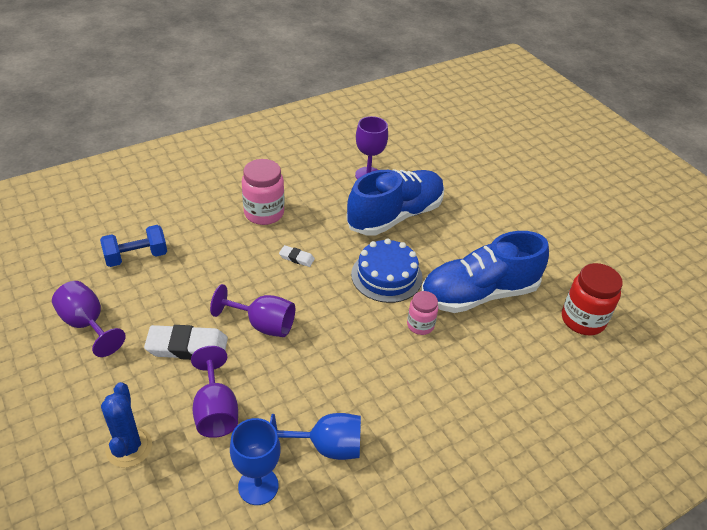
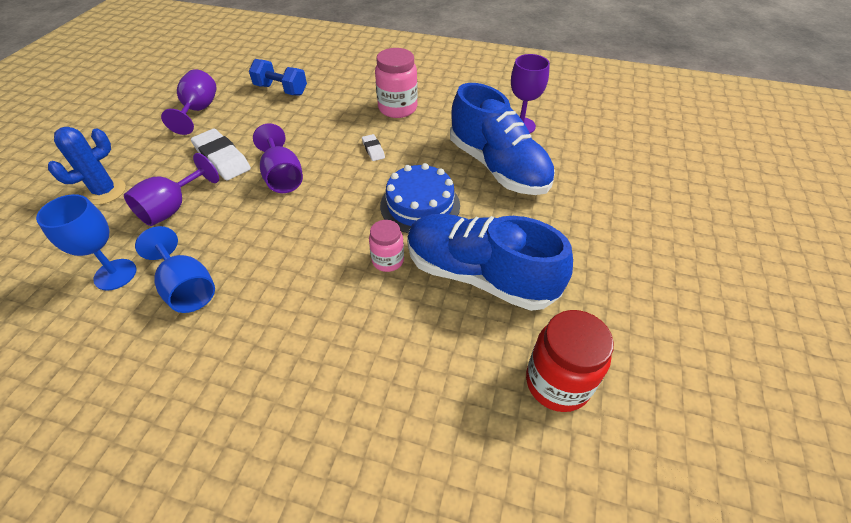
camera: 50 degrees right, 5 degrees up
blue shoe [346,169,444,236] -> blue shoe turned 45 degrees clockwise [450,83,555,195]

